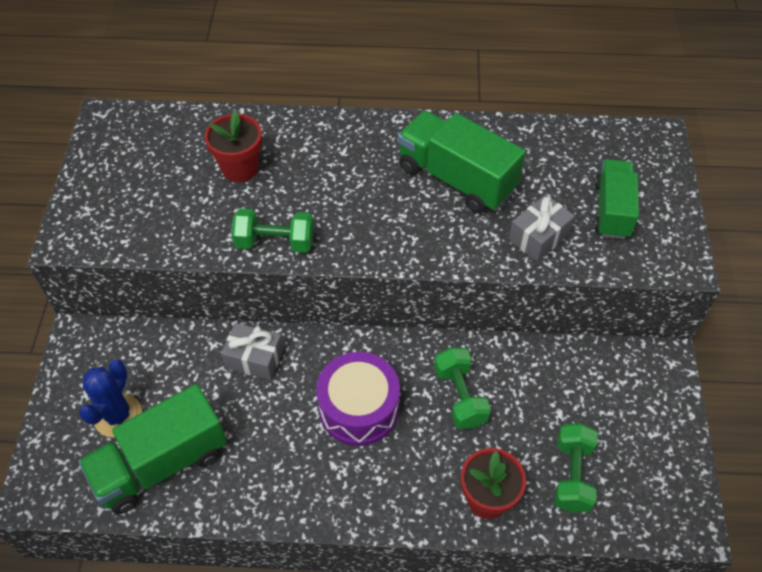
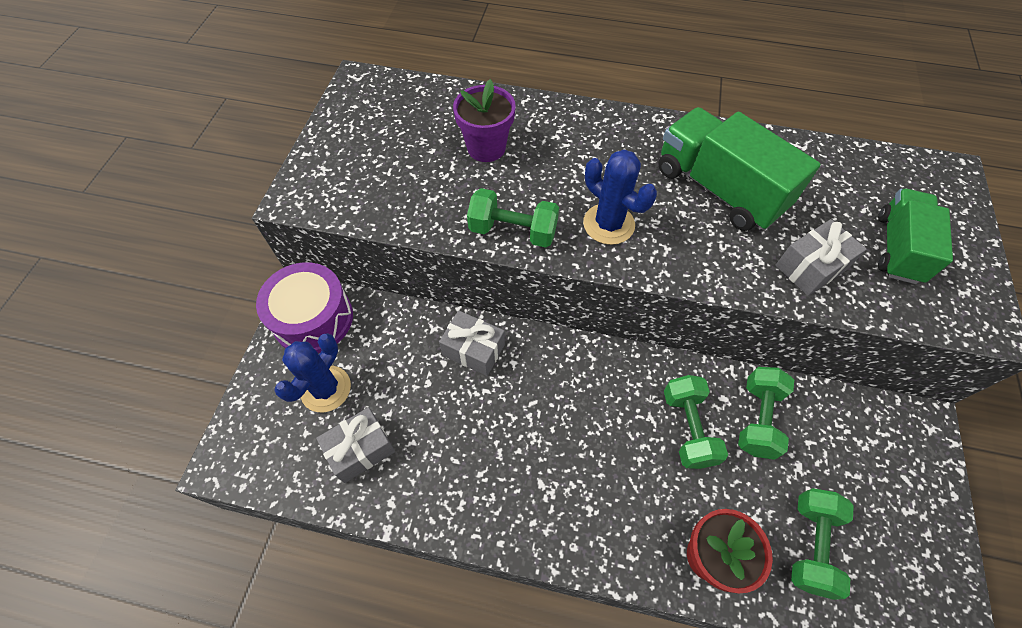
camera: 10 degrees right, 5 degrees up
green truck [79,384,227,515] -> grey gift [316,407,395,483]
red flower pot [205,110,262,182] -> purple flower pot [453,79,516,162]
purple drum [316,352,400,446] -> purple drum moved to [256,262,353,353]
none -> blue cactus [583,149,657,245]
none -> green dumbbell [738,367,794,460]

